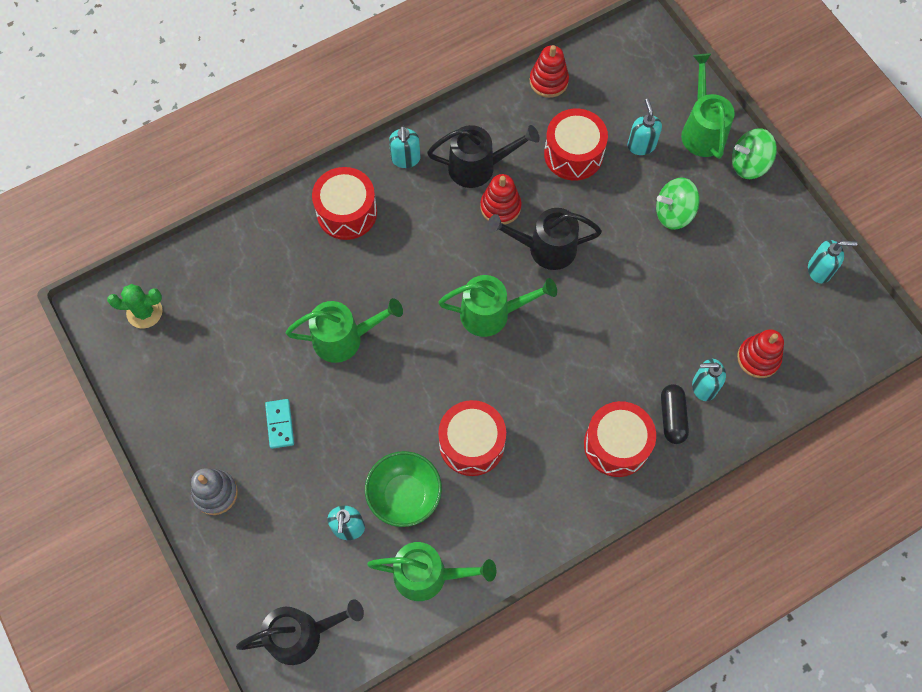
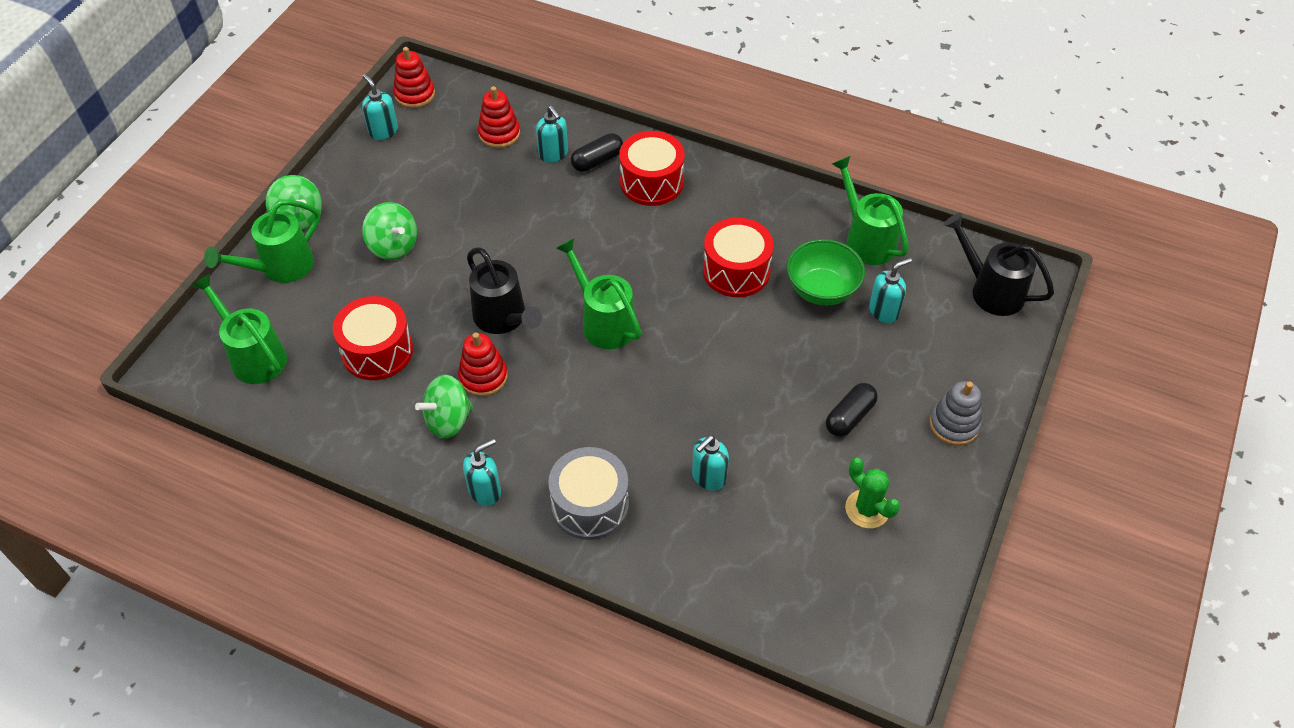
camera: 125 degrees left, 15 degrees down
green cactus [107,284,163,329] -> green cactus moved to [845,458,900,528]
turquoise domino [265,399,294,449] -> black capsule [826,383,878,437]
green watering can [286,298,403,363] -> green watering can moved to [191,274,287,384]
red drum [312,167,377,240] -> grey drum [548,447,629,540]
black watering can [427,125,540,188] -> green spinning top [415,375,473,439]
red stacking toy [530,45,569,98] -> red stacking toy moved to [393,47,435,108]
turquoise soap dispenser [627,99,662,155] -> turquoise soap dispenser moved to [692,435,729,491]

